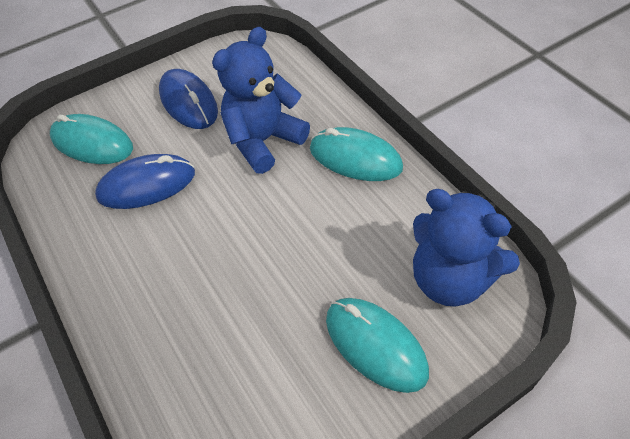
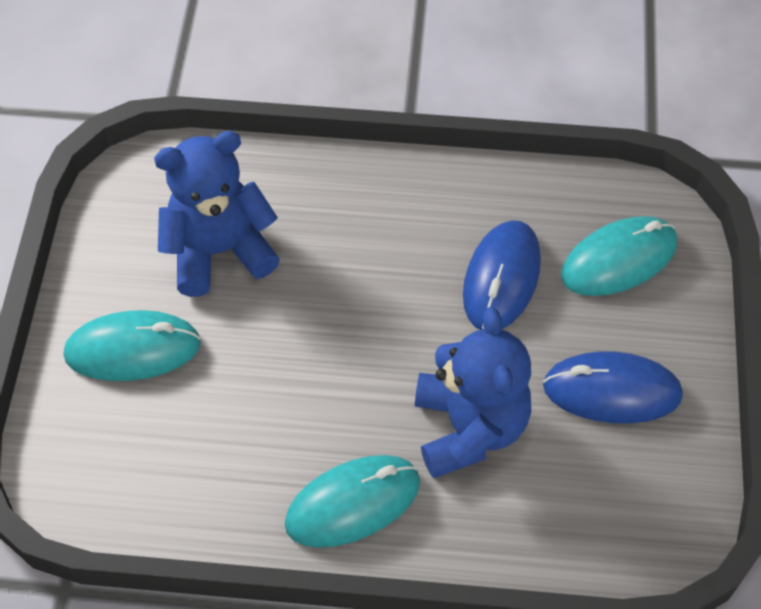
camera: 125 degrees right, 5 degrees up
blue teddy bear [413,189,520,307] -> blue teddy bear moved to [154,131,280,297]

